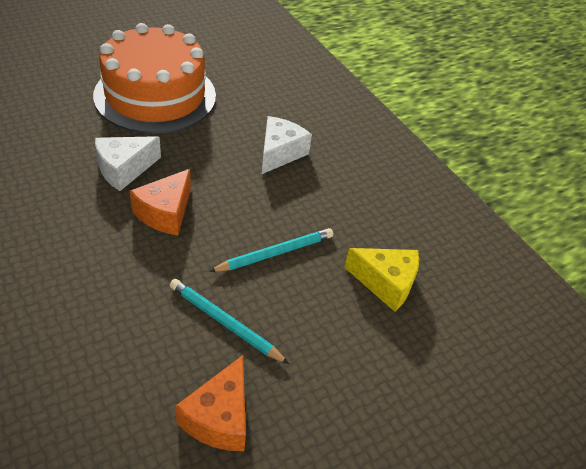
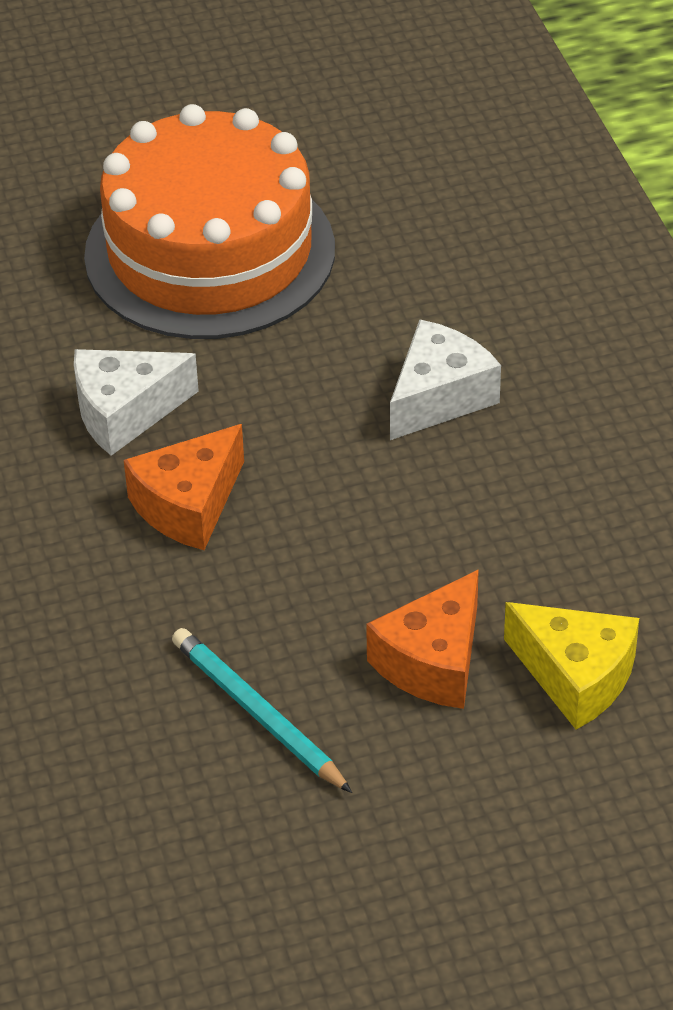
camera: 20 degrees right, 0 degrees up
orange cheese [175,355,246,451] -> orange cheese moved to [366,569,479,709]
turquoise pencil [209,228,334,272] -> none

